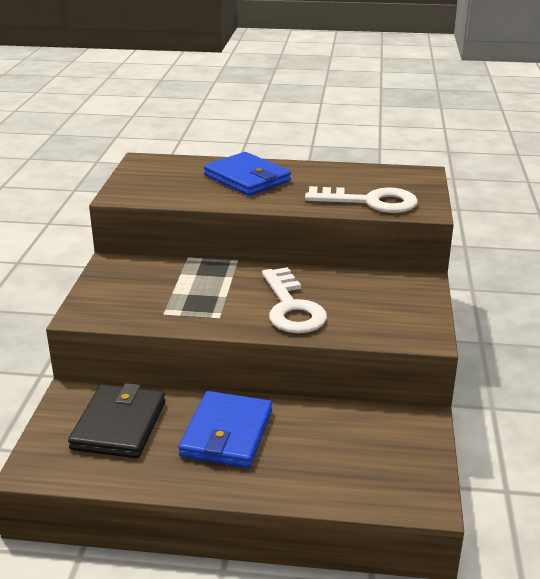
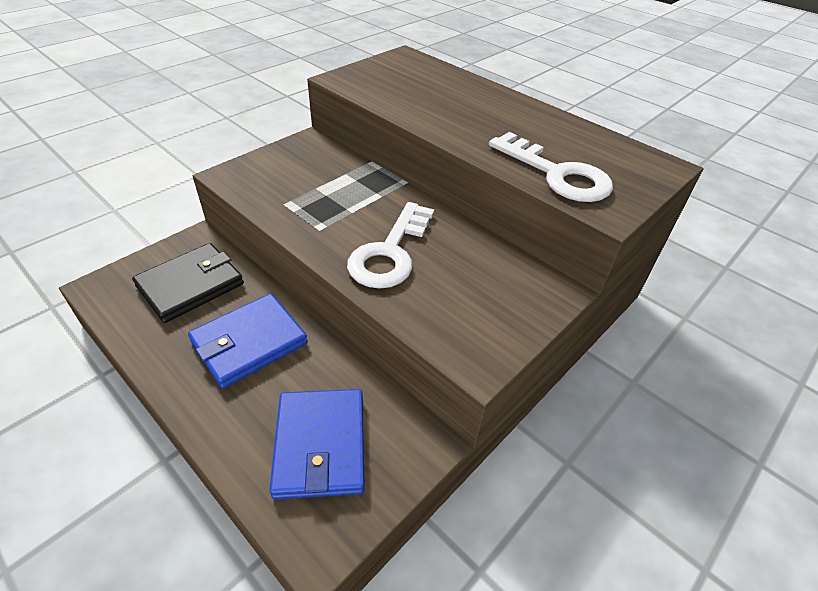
camera: 35 degrees right, 15 degrees up
blue wallet [204,152,291,196] -> blue wallet moved to [269,389,365,499]

